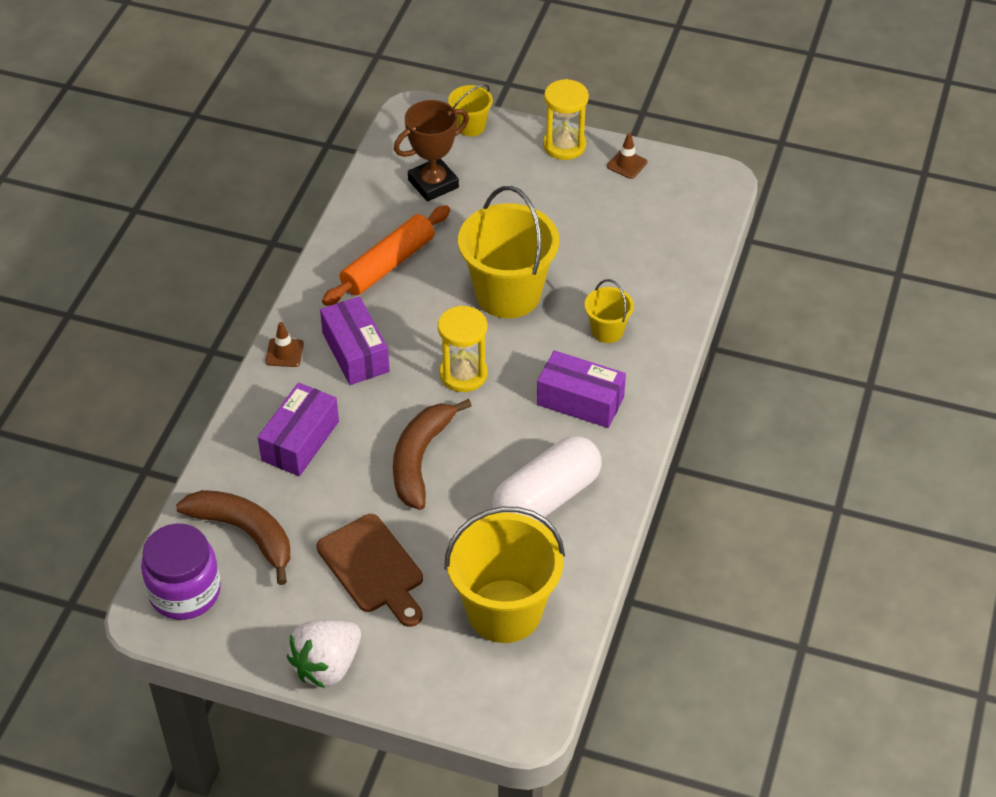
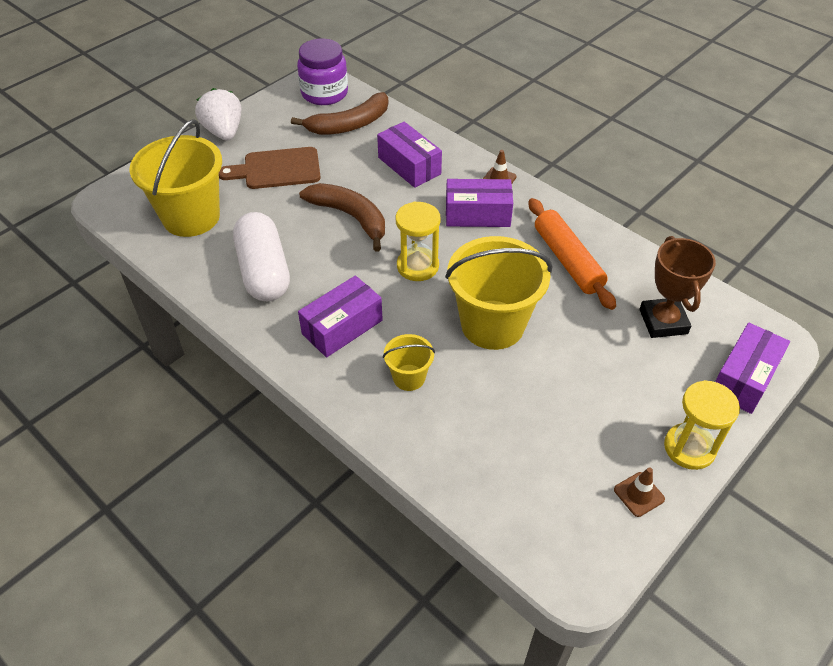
camera: 115 degrees right, 0 degrees up
yellow bucket [448,84,493,136] -> purple box [715,323,790,414]

